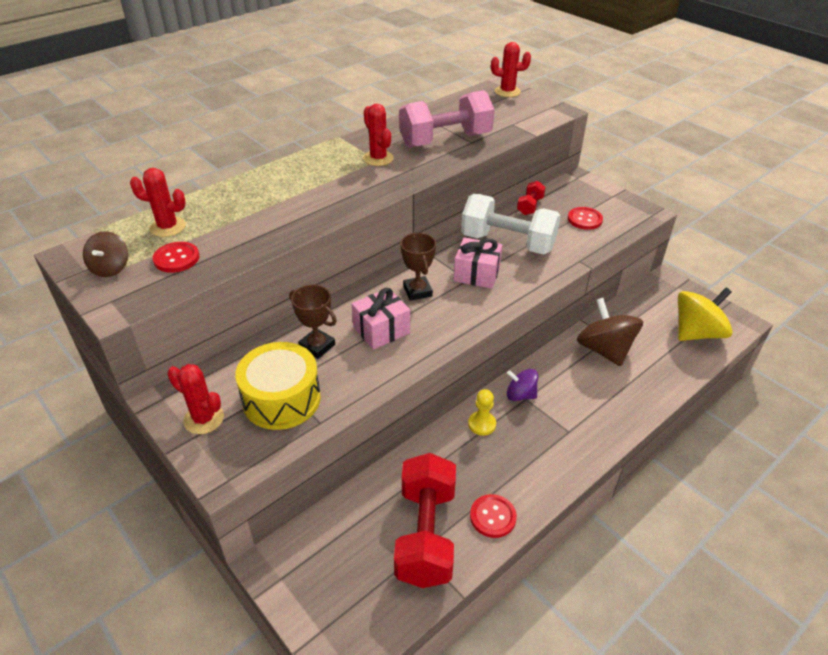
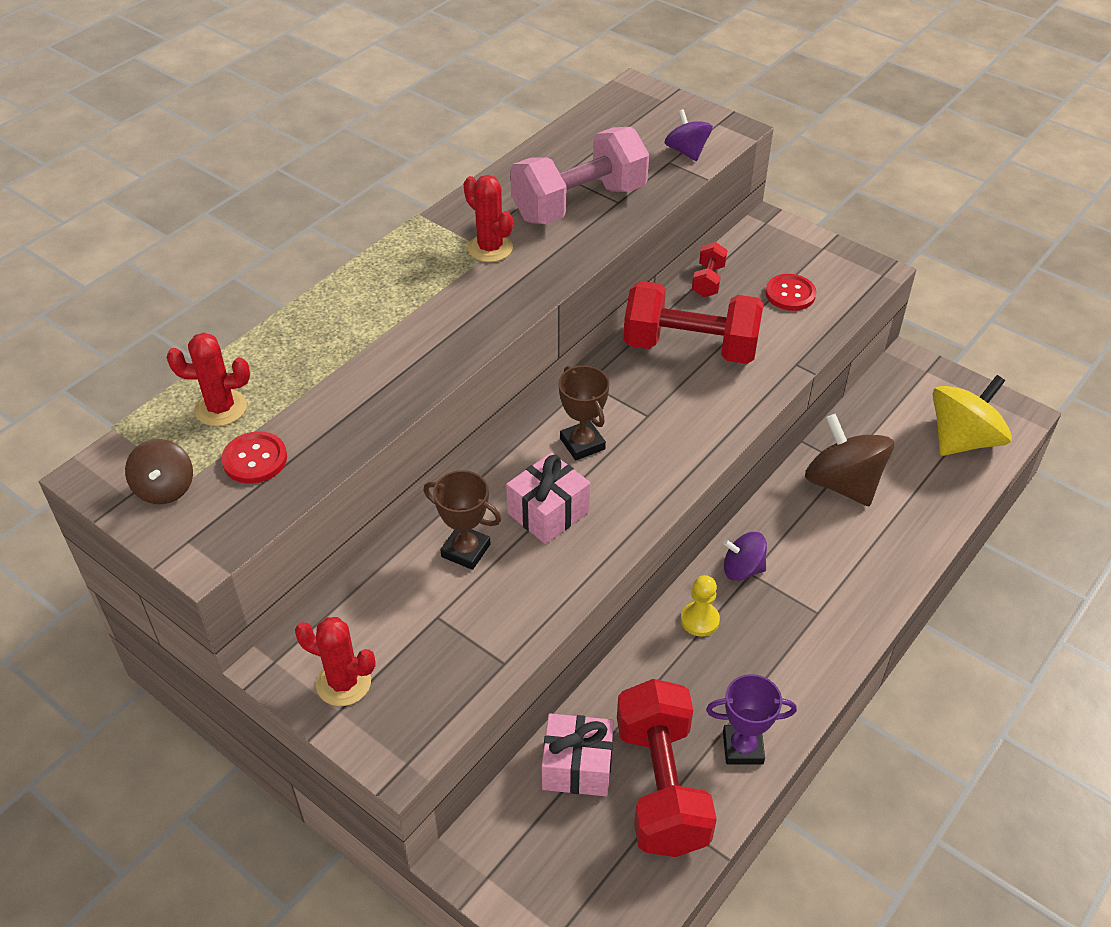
camera: 10 degrees left, 5 degrees up
yellow drum [235,342,321,430] -> none
pink gift [454,237,502,289] -> pink gift moved to [542,713,614,796]
white dumbbell [461,194,561,254] -> red dumbbell [623,281,764,364]
red button [470,494,517,538] -> purple trophy [706,674,797,764]
red cactus [491,42,531,97] -> none
none -> purple spinning top [665,109,713,161]

